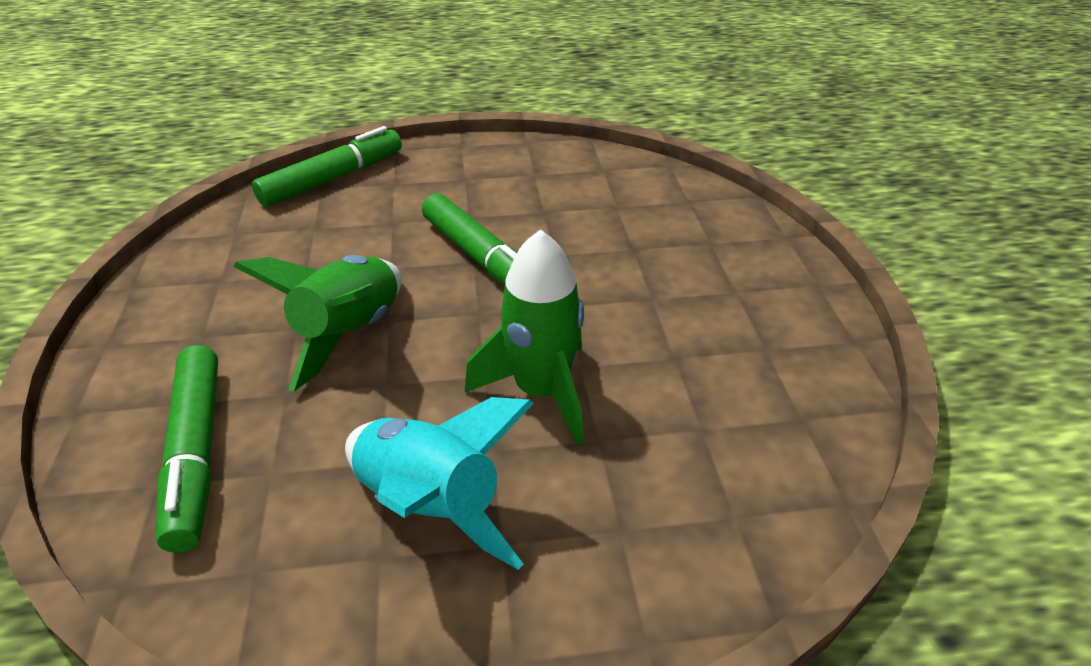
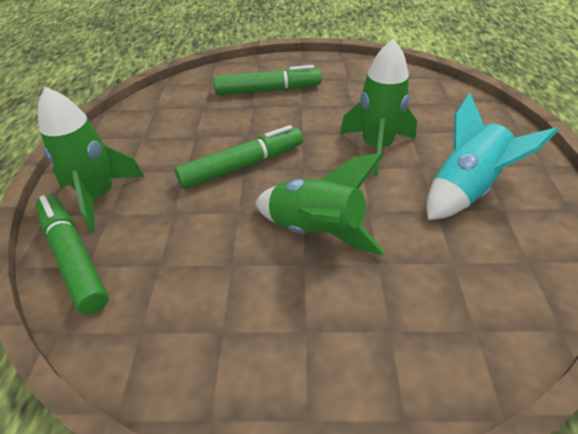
camera: 80 degrees left, 5 degrees up
green marker [156,345,218,552] -> green marker moved to [214,65,322,95]
none -> green rocket [38,87,144,232]

